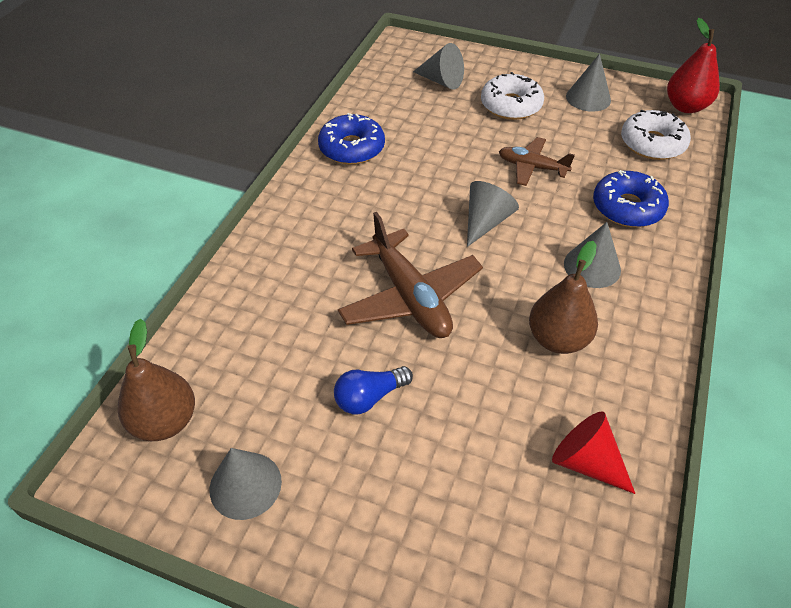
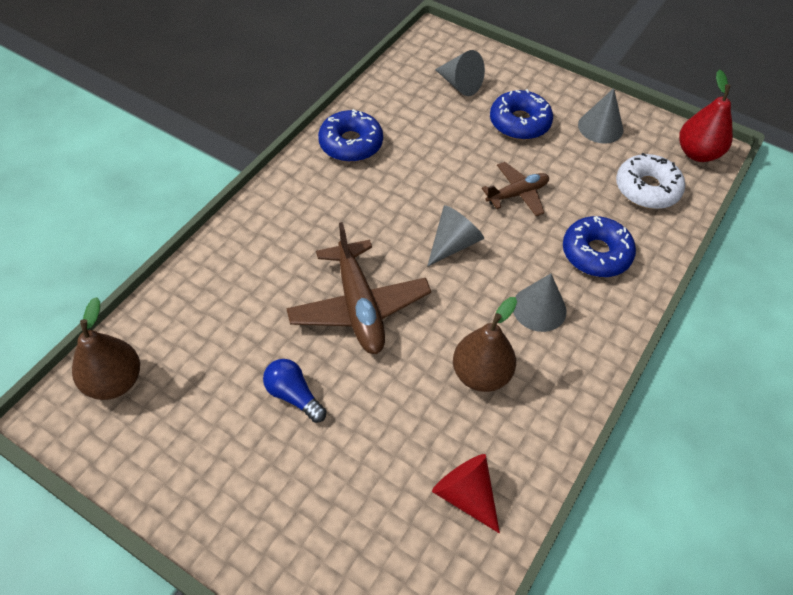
camera: 10 degrees right, 5 degrees up
grey cone [209,448,282,520] -> none
blue light bulb [334,366,413,414] -> blue light bulb turned 60 degrees clockwise [263,359,327,423]
white donut [481,72,544,120] -> blue donut [490,89,553,140]
brown plane [499,137,575,186] -> brown plane turned 120 degrees clockwise [482,162,549,216]

